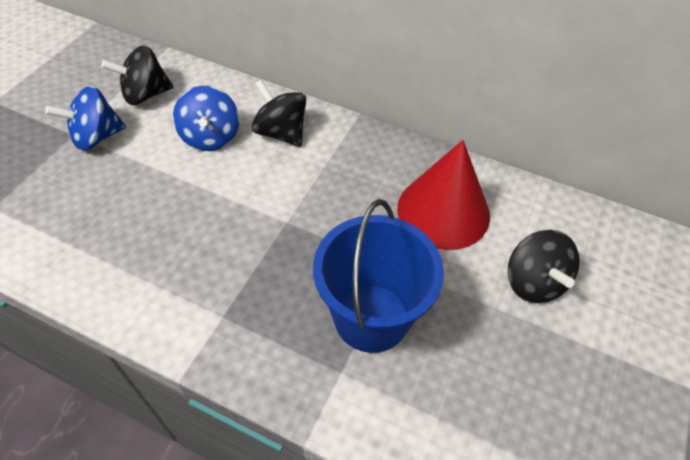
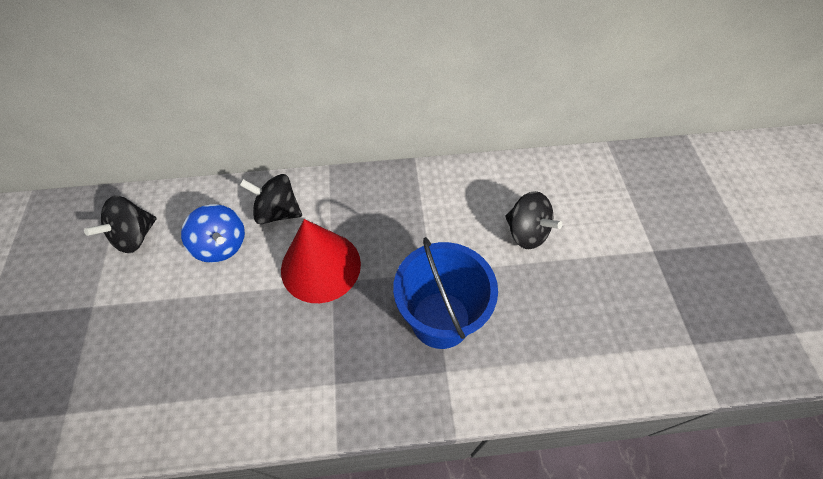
camera: 30 degrees left, 5 degrees up
blue spinning top [45,86,126,151] -> none
red cone [397,140,490,250] -> red cone moved to [281,219,361,303]

